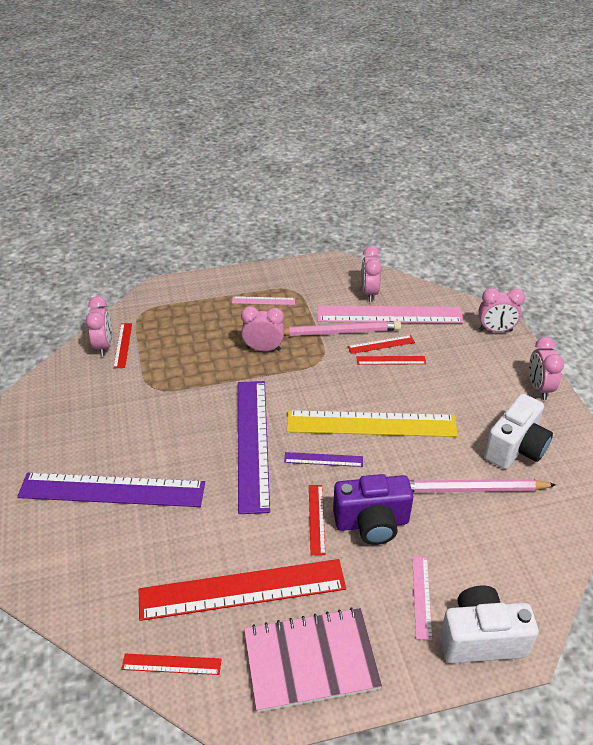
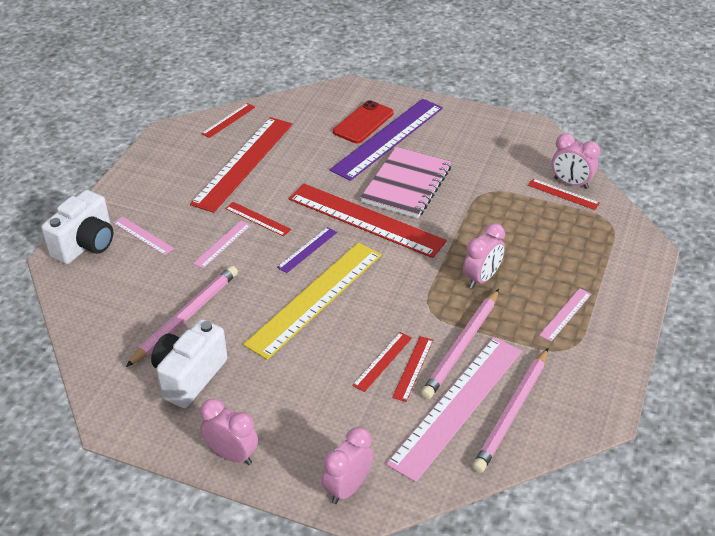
camera: 125 degrees right, 0 degrees up
purple ruler [238,381,270,514] -> red ruler [289,184,447,258]
pink notebook [244,607,382,712] -> pink notebook moved to [360,147,452,218]
purple camera [333,474,413,545] -> pink ruler [193,221,251,269]
pink clock [361,246,382,302] -> pink pencil [472,348,548,473]
white camera [484,394,553,469] -> white camera turned 45 degrees clockwise [151,319,228,408]
none -> red phone [333,100,393,144]

